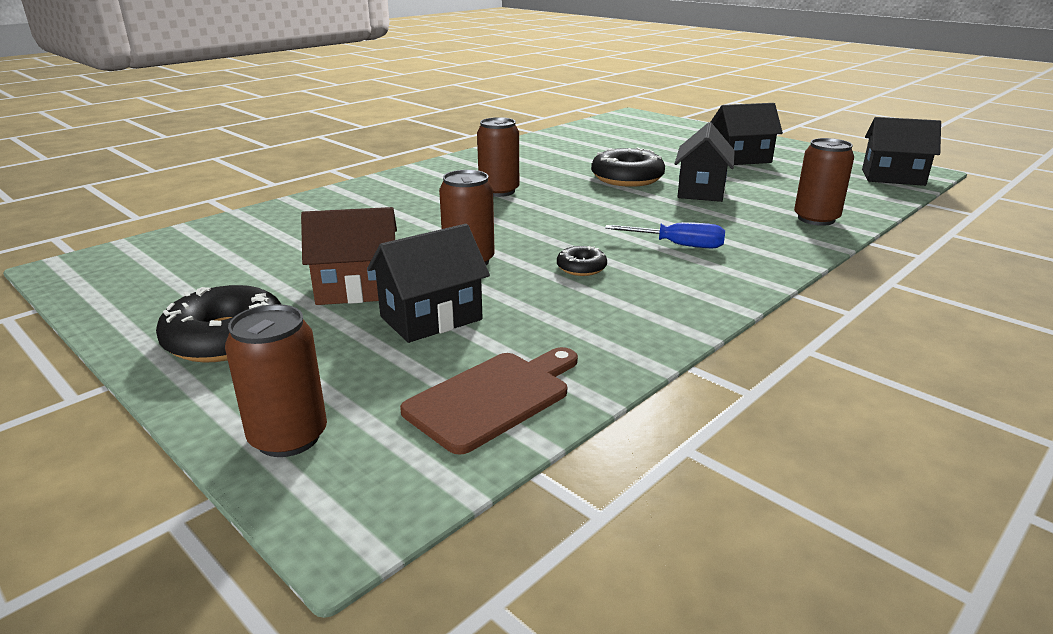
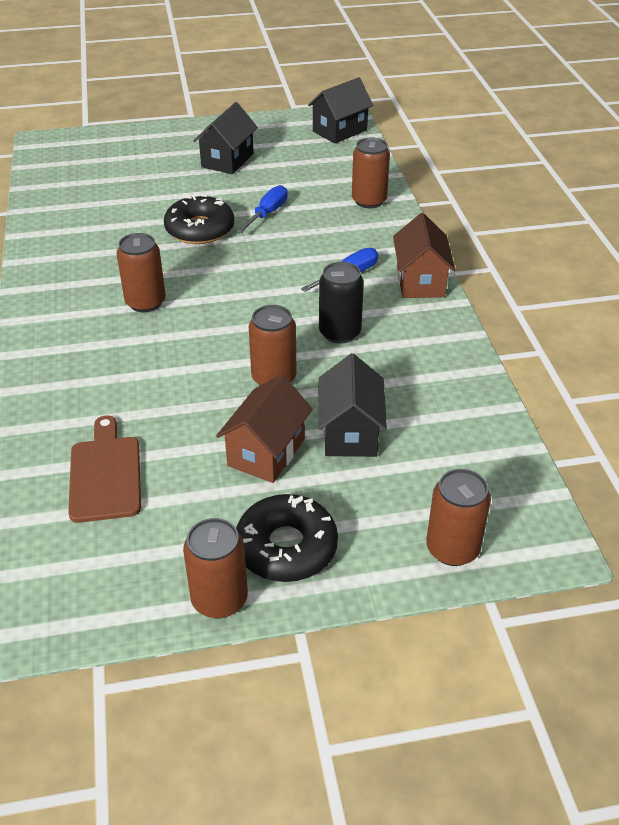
camera: 55 degrees left, 15 degrees up
brown cutting board [400,347,578,455] -> brown cutting board moved to [68,416,141,523]
black donut [557,246,607,276] -> black can [319,262,364,344]
black house [675,122,735,202] -> blue screwdriver [236,185,288,233]
none -> brown can [183,518,248,618]
none -> brown house [393,213,455,298]

